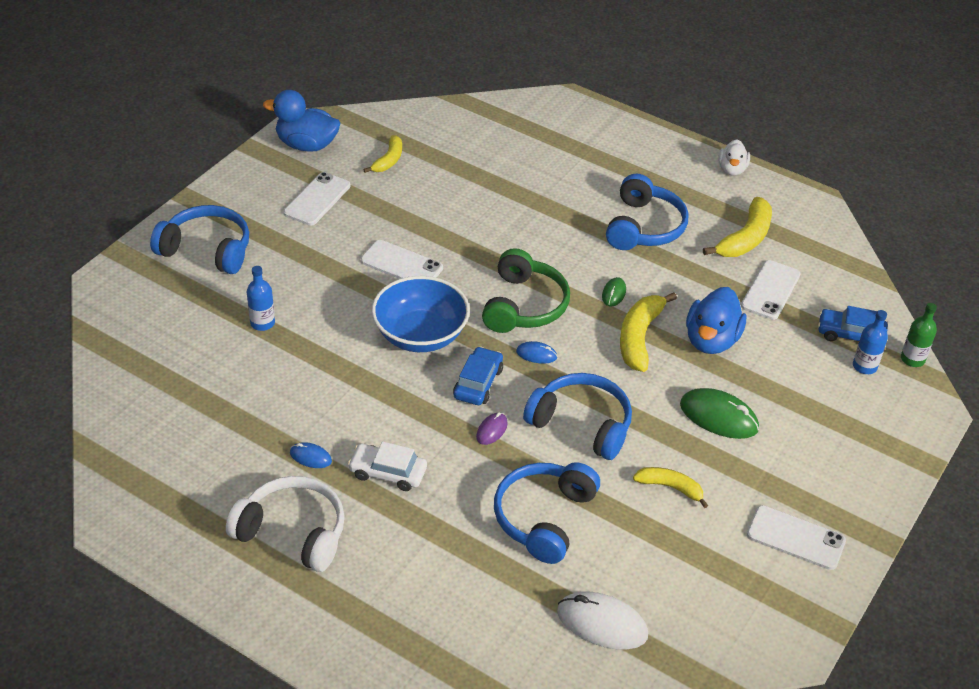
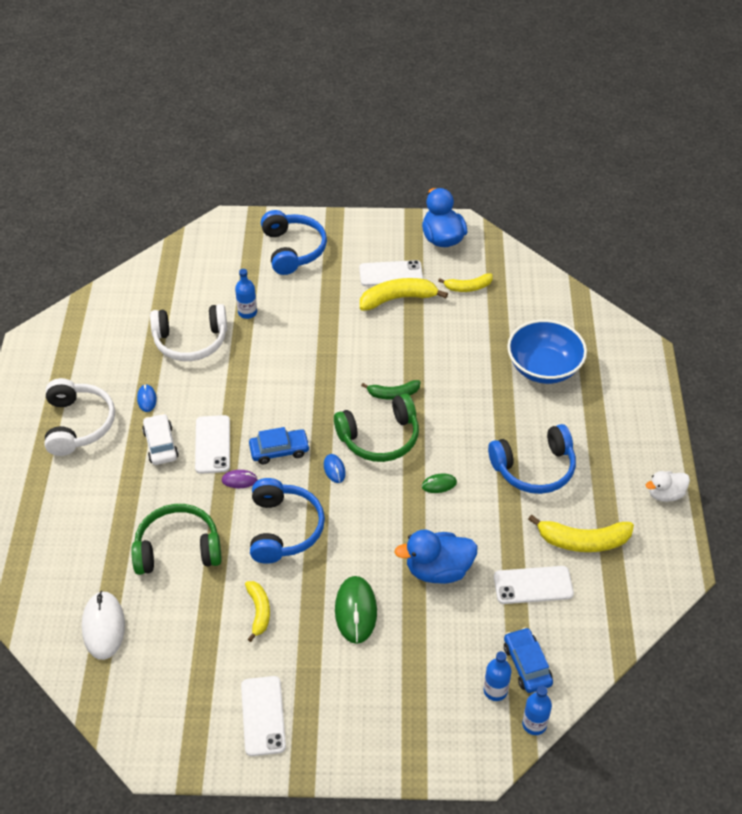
camera: 60 degrees right, 5 degrees up
white phone [361,240,443,279] -> white phone moved to [195,415,230,474]
blue bowl [372,276,470,352] -> blue bowl moved to [507,320,587,384]
blue headphones [494,462,600,564] -> green headphones [131,504,222,575]
yellow banana [620,292,677,372] -> yellow banana moved to [360,278,448,311]
green bottle [901,303,937,367] -> blue bottle [522,686,552,735]
none -> white headphones [150,304,227,361]
none -> green banana [361,380,420,400]

